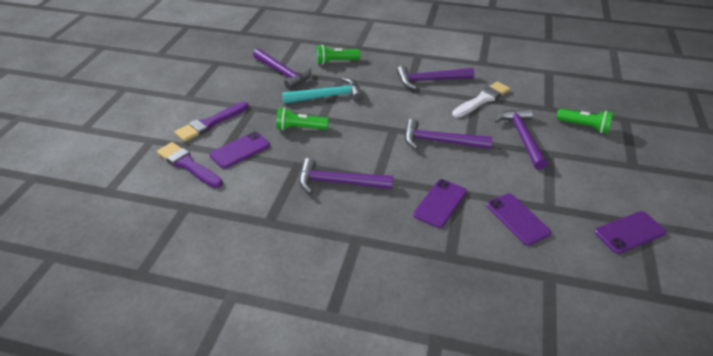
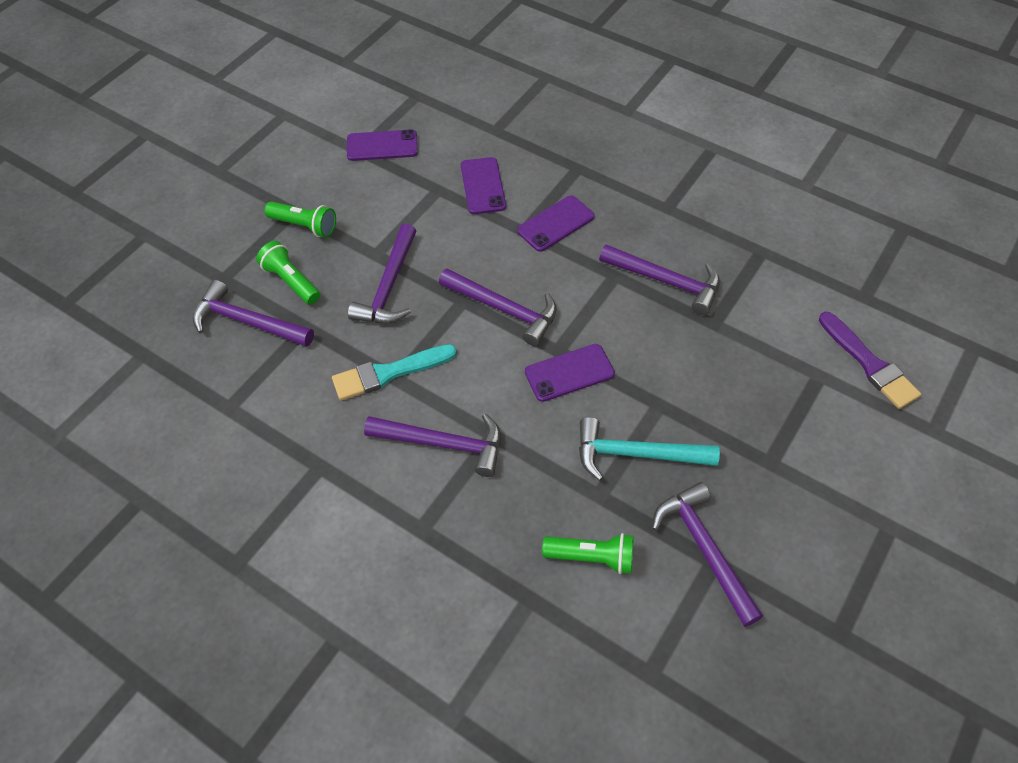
camera: 160 degrees left, 15 degrees up
purple brush [174,102,249,142] -> none
purple phone [209,132,270,169] -> purple phone moved to [525,344,615,402]
green flashlight [276,108,329,130] -> green flashlight moved to [264,202,336,238]
white brush [452,81,510,118] -> turquoise brush [332,344,457,400]
none -> purple hammer [192,280,314,347]

